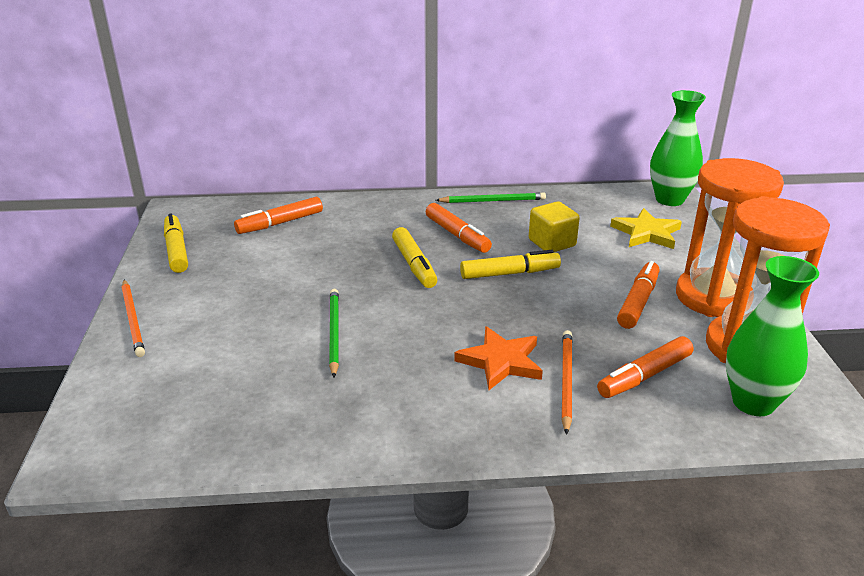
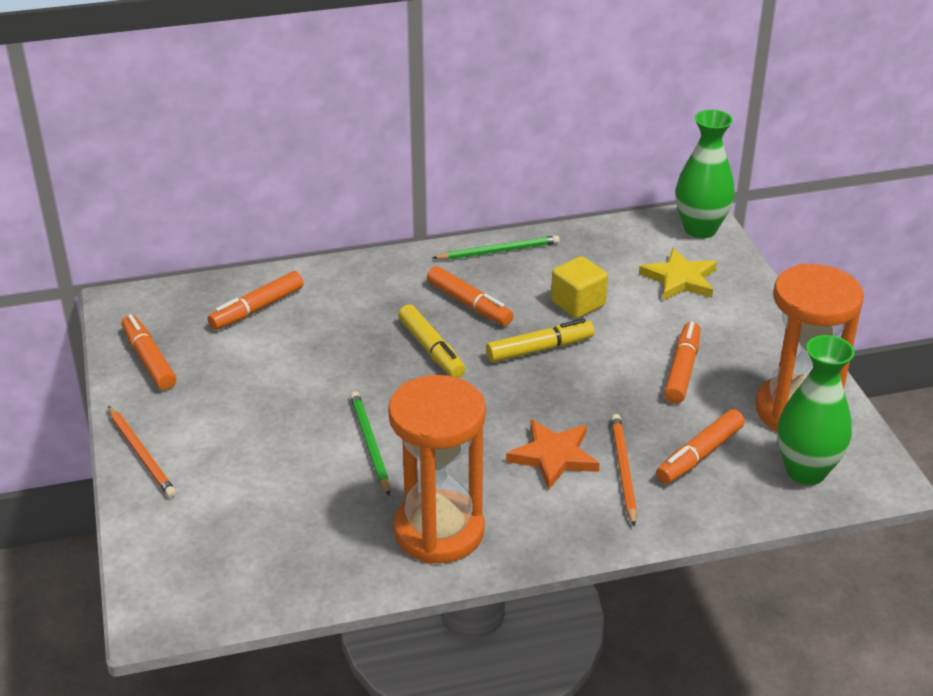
camera: 10 degrees left, 5 degrees up
yellow marker [164,213,188,273] -> orange marker [122,314,176,390]
orange hourglass [676,158,784,317] -> orange hourglass moved to [388,375,486,564]

